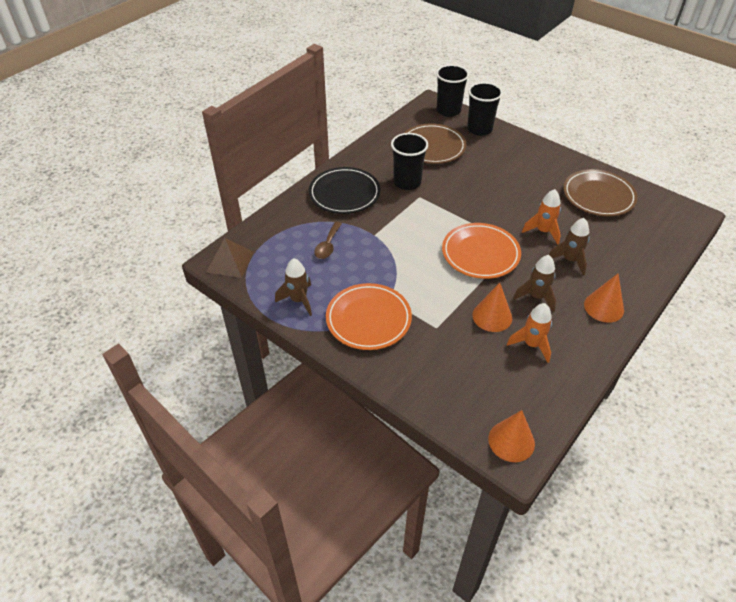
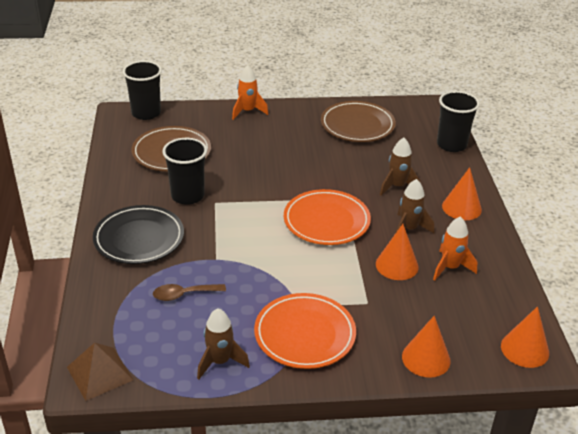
camera: 45 degrees left, 10 degrees down
brown spoon [314,222,342,259] -> brown spoon turned 105 degrees clockwise [153,284,226,301]
black cup [467,82,503,136] -> black cup moved to [437,91,480,152]
orange rocket [522,189,561,244] -> orange rocket moved to [232,65,268,120]
none -> orange cone [402,316,451,378]

